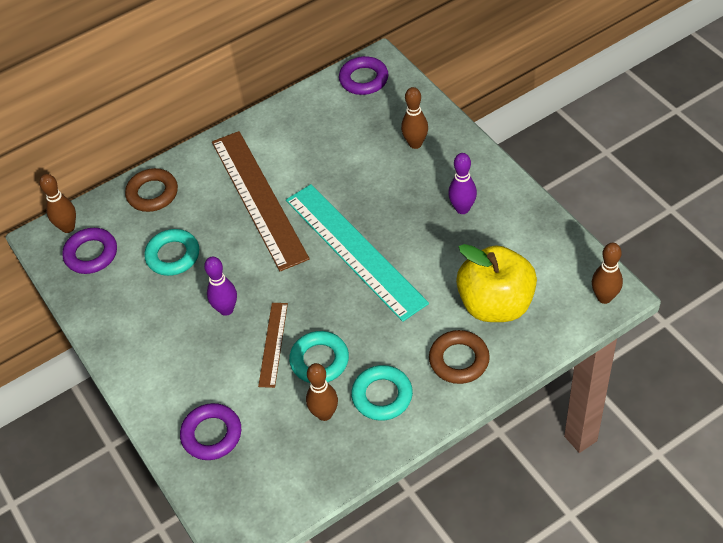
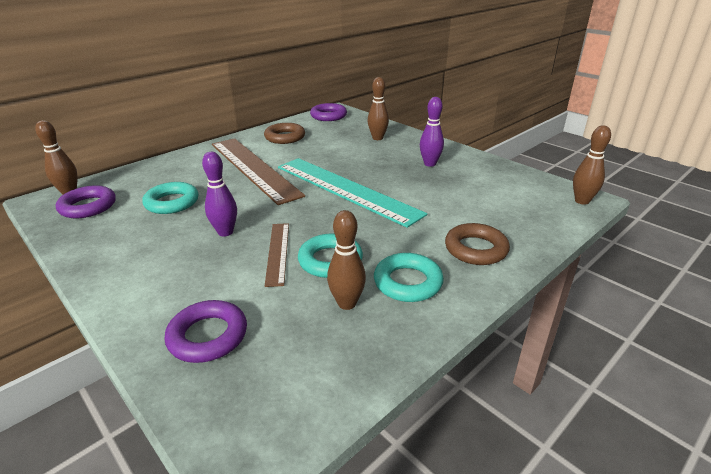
camera: 15 degrees left, 20 degrees down
brown ring [125,168,178,212] -> brown ring moved to [264,123,305,144]
yellow apple [456,244,537,322] -> none

